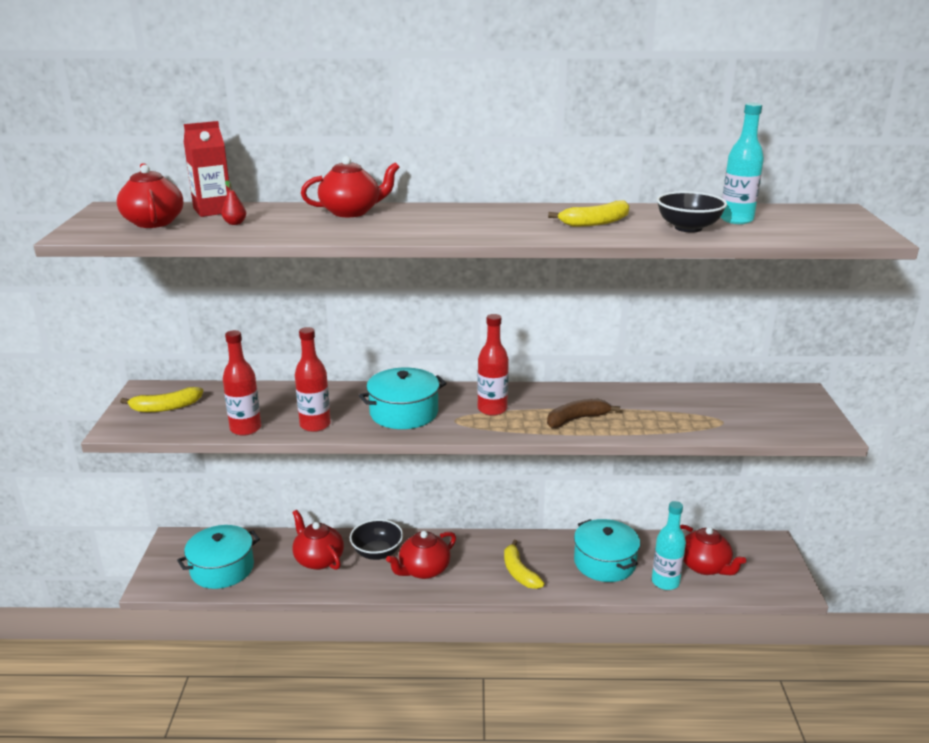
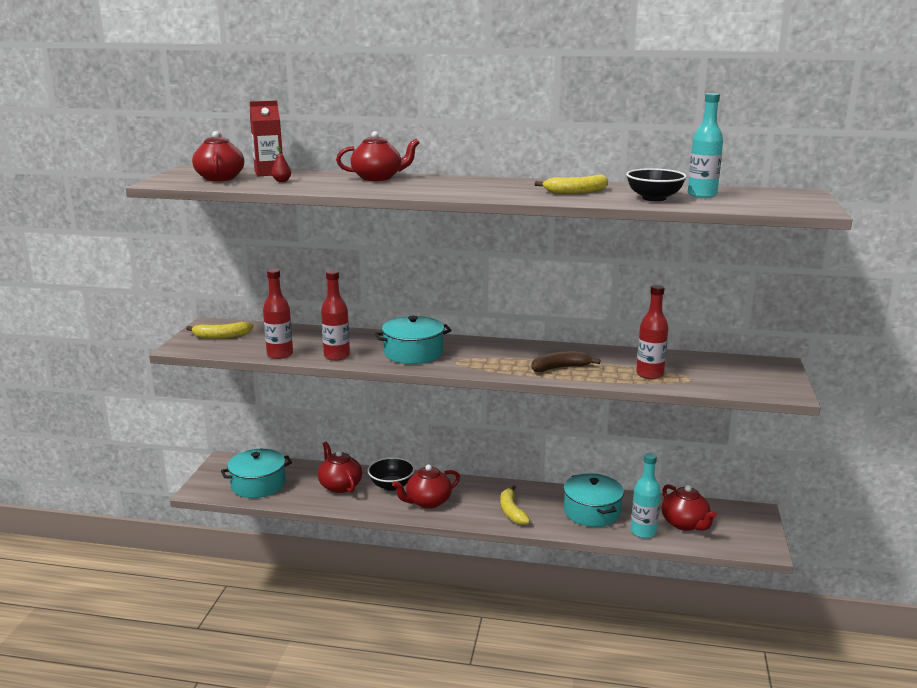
camera: 10 degrees right, 5 degrees down
red bottle [477,314,509,416] -> red bottle moved to [636,285,668,379]

